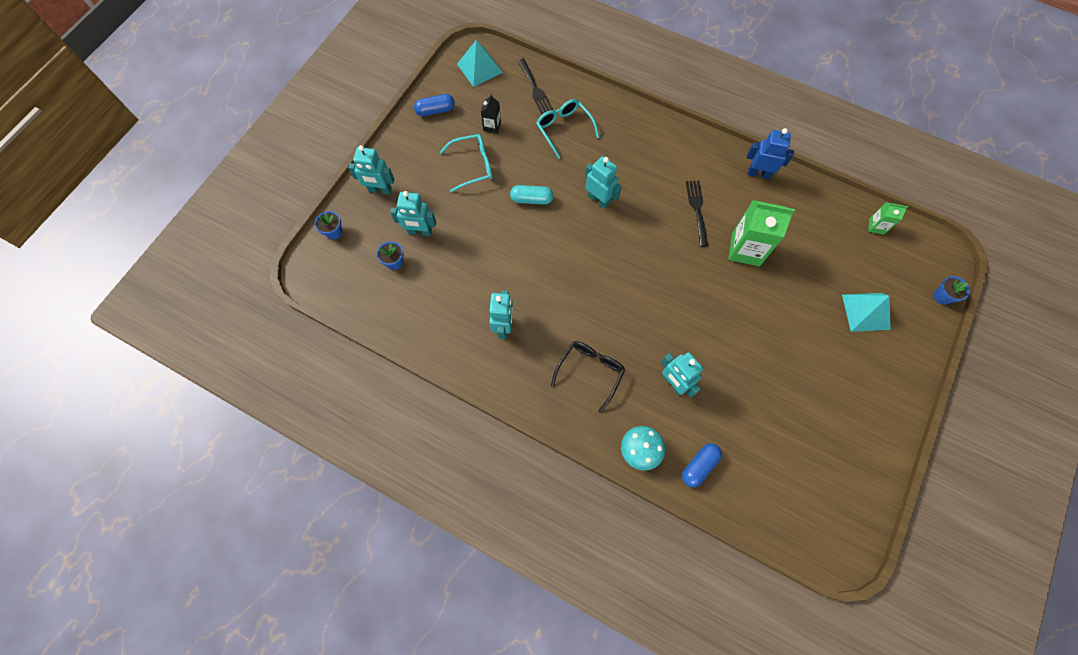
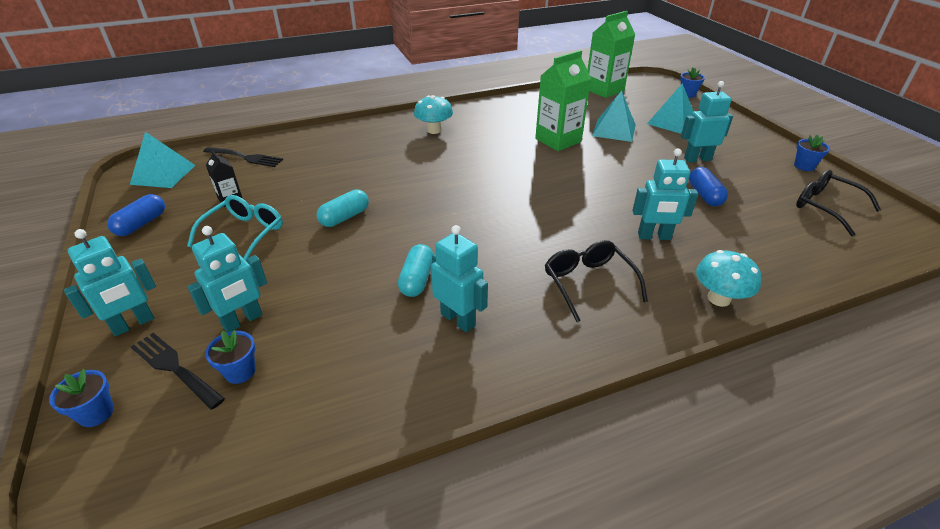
camera: 50 degrees left, 30 degrees down
turquoise glasses [536,99,599,159] -> none
turquoise robot [585,156,622,209] -> turquoise robot moved to [681,81,733,162]
blue capsule [682,443,722,487] -> blue capsule moved to [689,167,728,206]
black fork [686,180,708,247] -> black fork moved to [131,333,225,410]
blue robot [747,128,794,179] -> none
green carton [869,202,908,235] -> green carton [588,11,635,98], size x2.00
none -> turquoise capsule [398,244,433,297]
none -> turquoise mushroom [414,95,453,134]
none -> turquoise pyramid [592,91,636,142]
none -> blue flower pot [794,135,830,171]
none -> black glasses [796,170,881,236]

